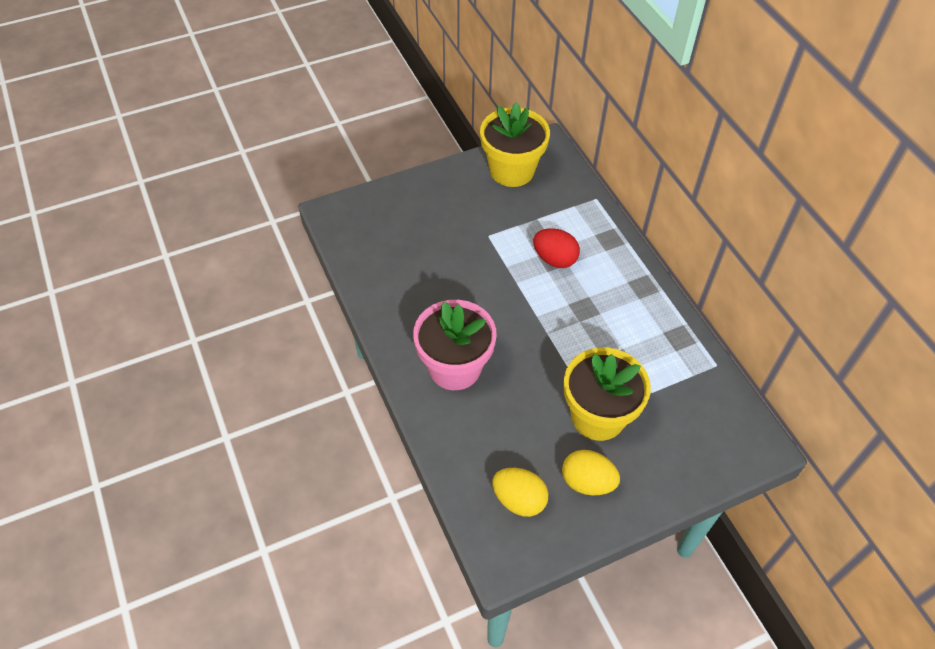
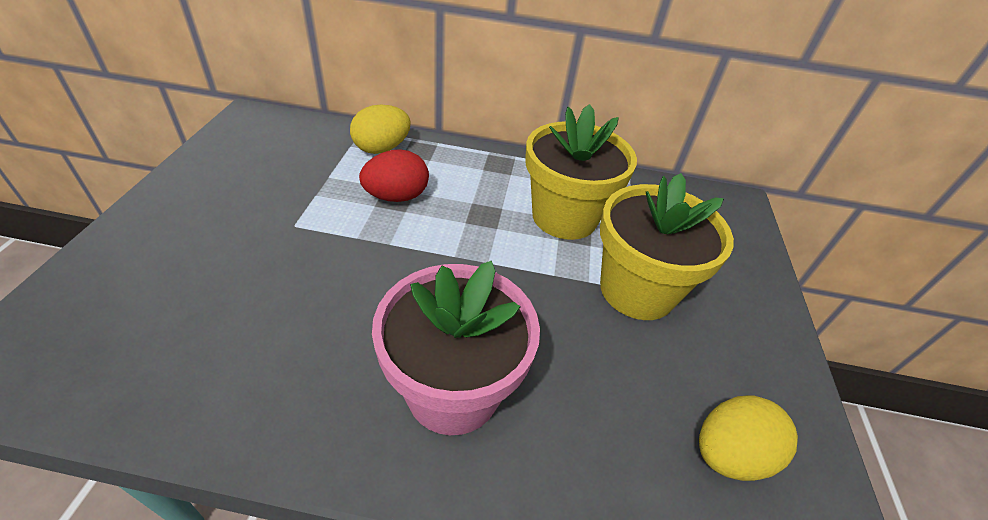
camera: 60 degrees left, 10 degrees down
yellow flower pot [480,102,550,187] -> yellow flower pot moved to [525,104,637,240]
yellow egg [562,450,620,496] -> yellow egg moved to [350,105,411,154]

